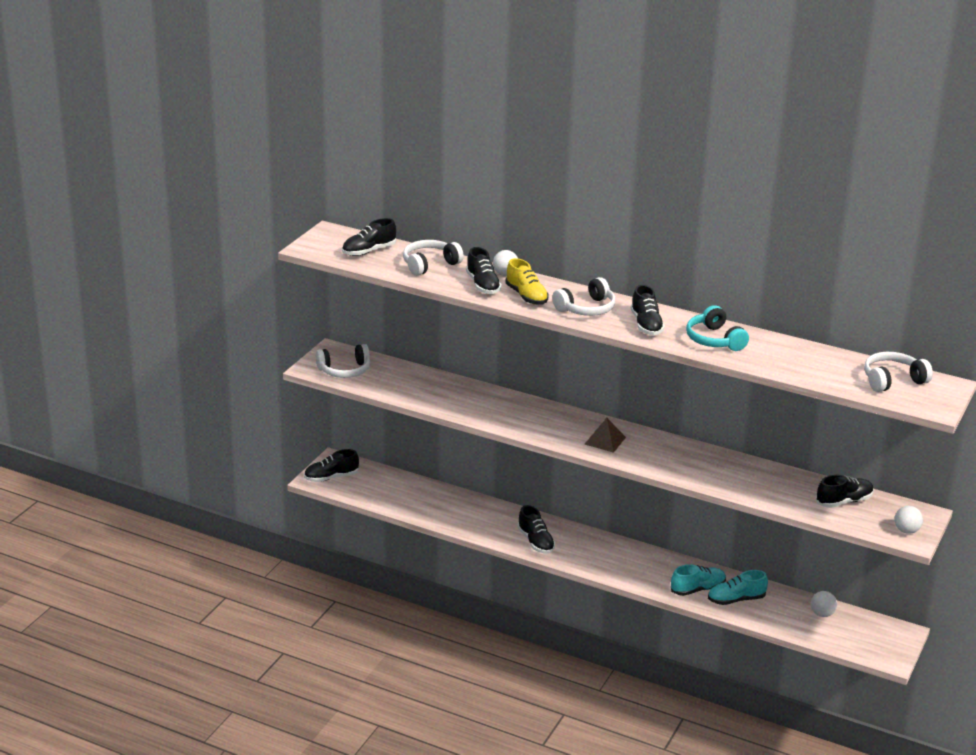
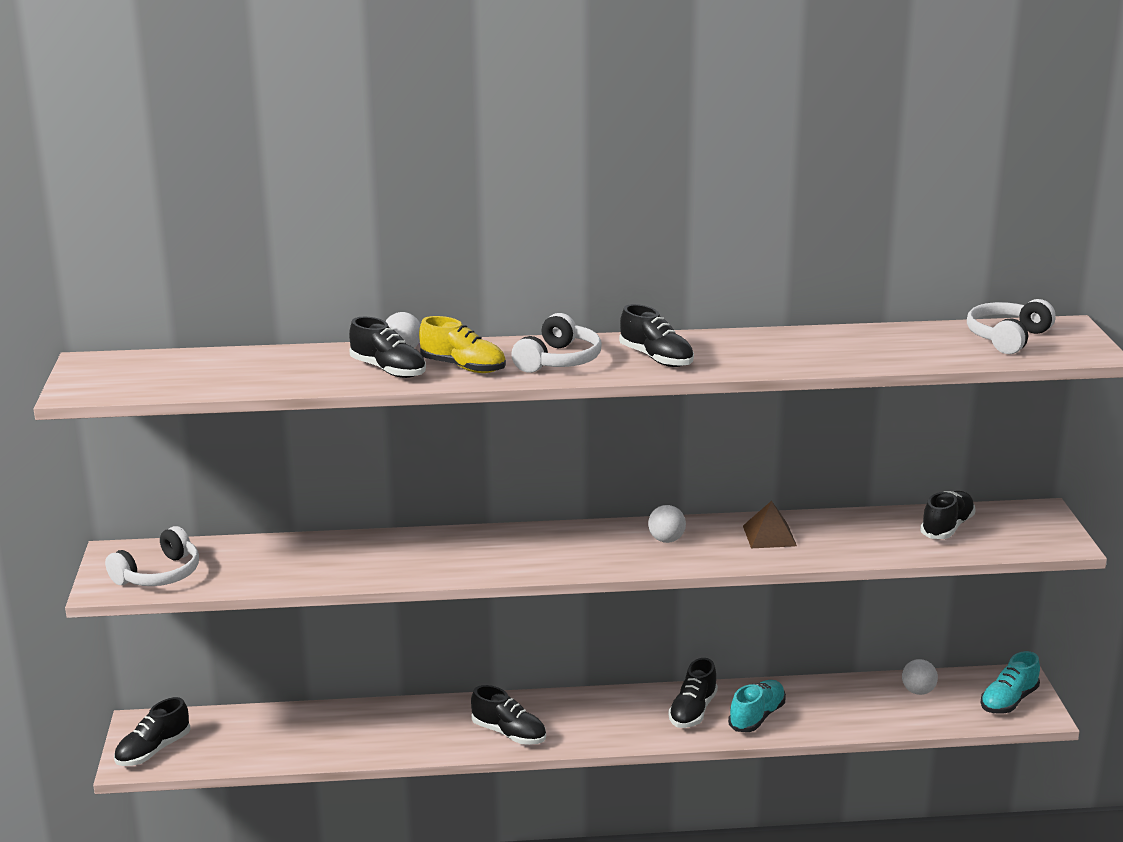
camera: 30 degrees left, 5 degrees down
black shoe [342,218,396,256] -> black shoe moved to [668,658,718,728]
white headphones [403,240,464,276] -> none
brown pyramid [585,418,626,453] -> brown pyramid moved to [743,501,797,548]
turquoise headphones [686,305,749,351] -> none
turquoise shoe [708,570,768,605] -> turquoise shoe moved to [980,651,1040,714]
white ball [894,506,923,534] -> white ball moved to [648,505,686,543]

